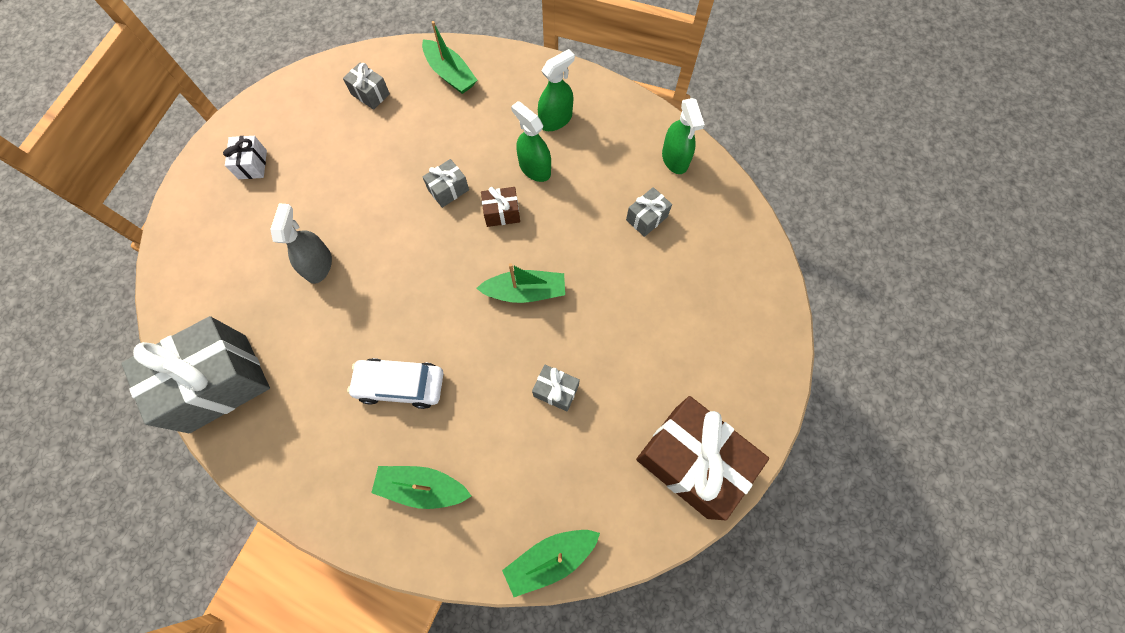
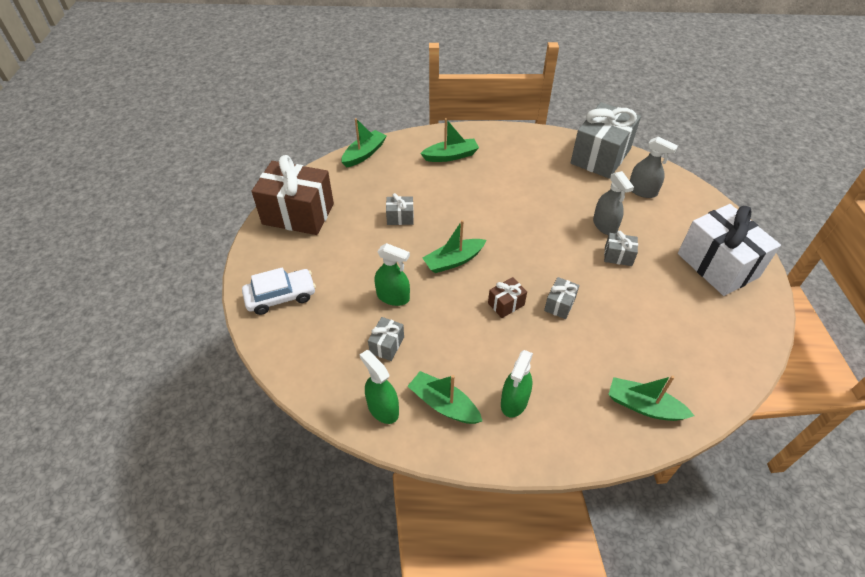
camera: 155 degrees right, 20 degrees down
white gift [223,136,267,179] -> white gift [678,204,781,296], size x2.28
grey gift [343,63,390,110] -> grey gift moved to [604,231,638,266]
white car [347,358,443,409] -> white car moved to [242,267,316,315]
green spray bottle [511,101,551,182] -> green spray bottle moved to [375,243,410,306]
none -> green boat [407,371,482,424]
none -> grey spray bottle [630,137,678,198]

